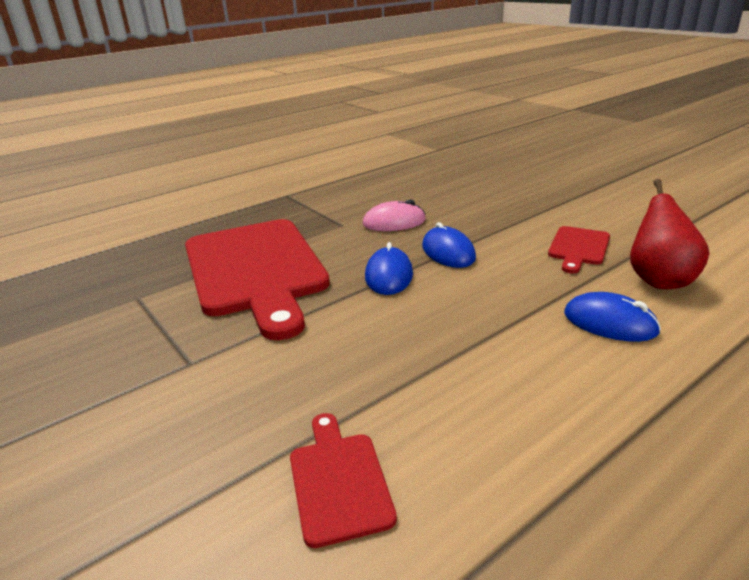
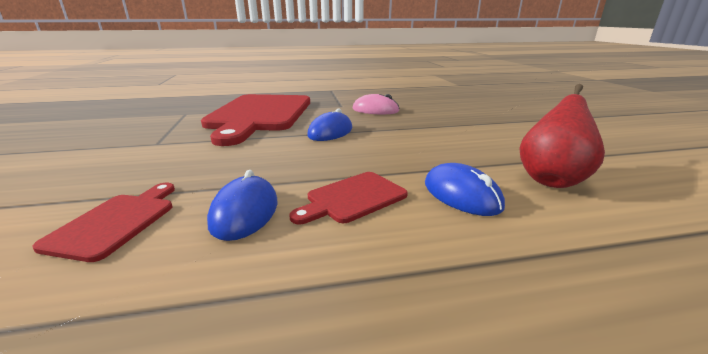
camera: 25 degrees right, 5 degrees down
blue mouse [422,222,476,268] -> blue mouse moved to [207,170,277,241]
red cutting board [548,226,610,274] -> red cutting board moved to [289,172,408,224]

